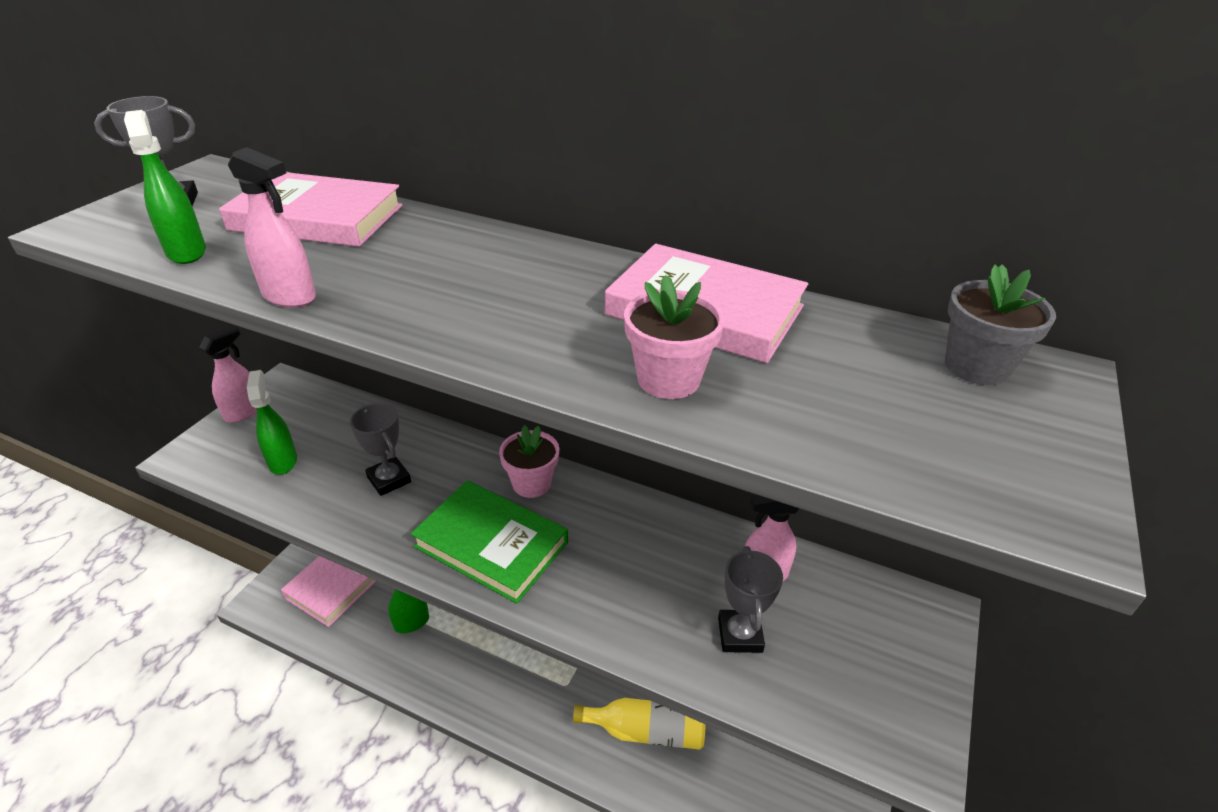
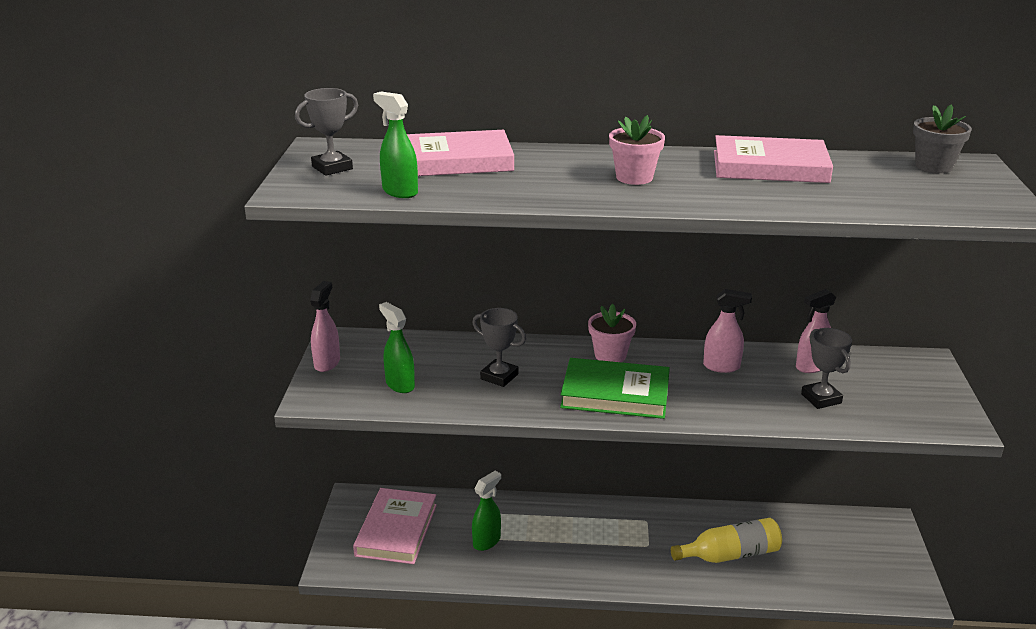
camera: 20 degrees left, 10 degrees down
pink spray bottle [228,147,316,307] -> pink spray bottle moved to [703,289,752,373]
pink flower pot [624,275,725,399] -> pink flower pot moved to [609,115,665,185]

